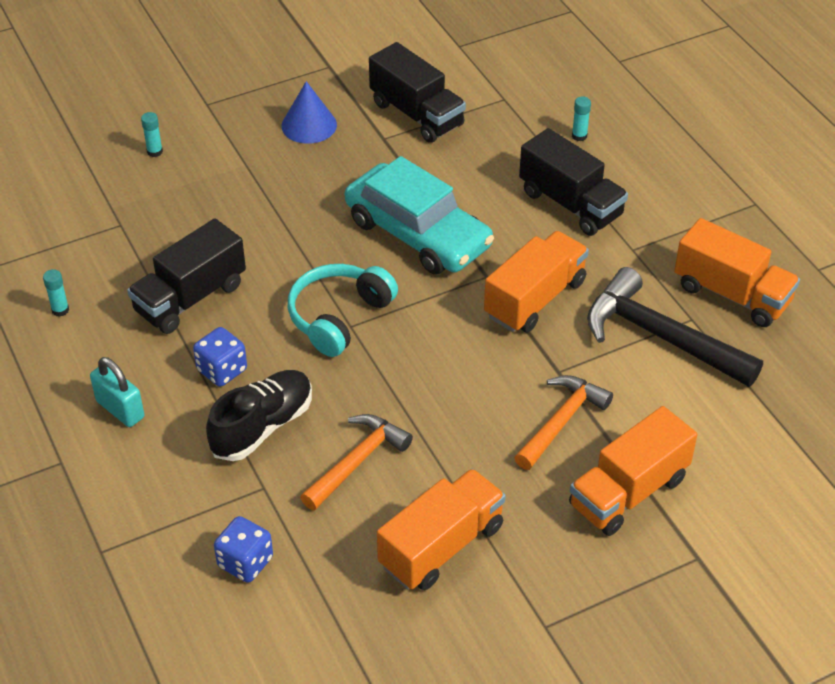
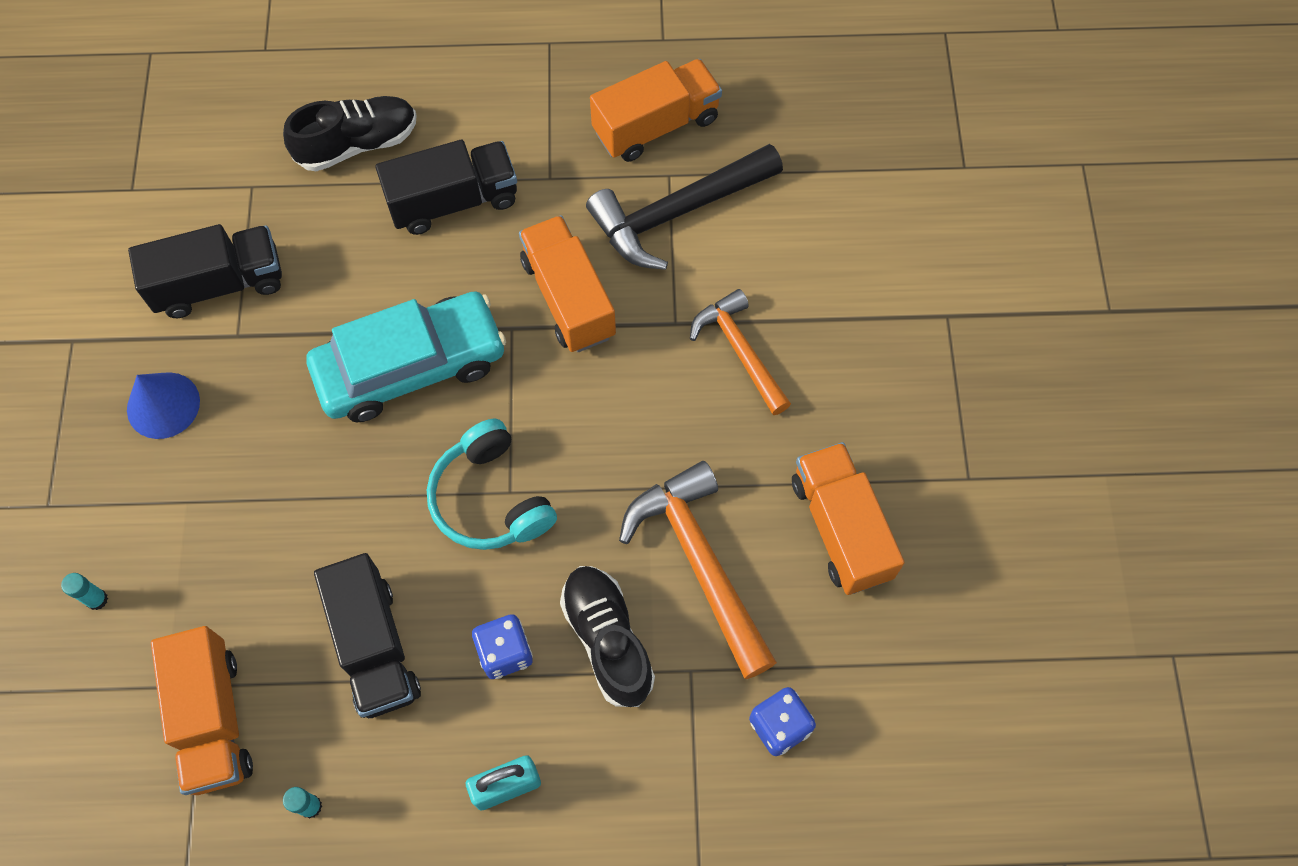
camera: 65 degrees left, 20 degrees up
orange hammer [300,414,413,511] -> orange hammer [619,461,777,679], size x1.51
orange truck [569,406,697,536] -> orange truck moved to [151,626,253,795]
turquoise glue stick [572,97,591,142] -> black shoe [283,96,417,171]

